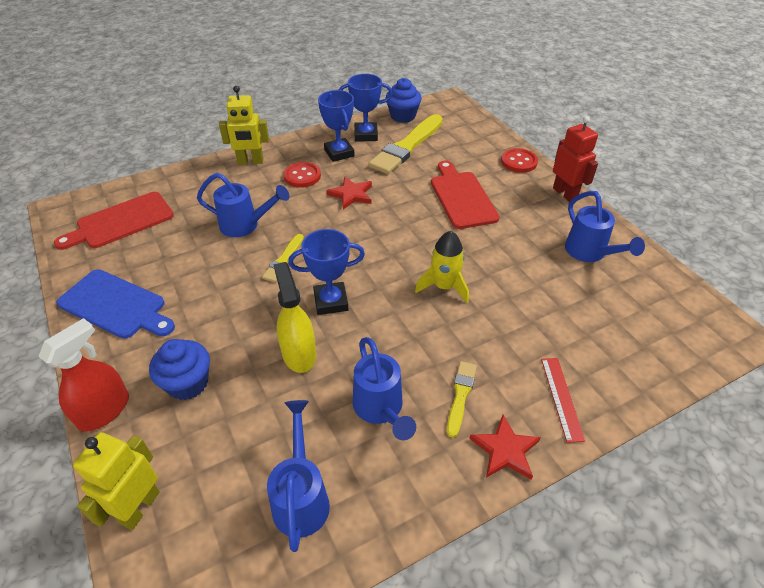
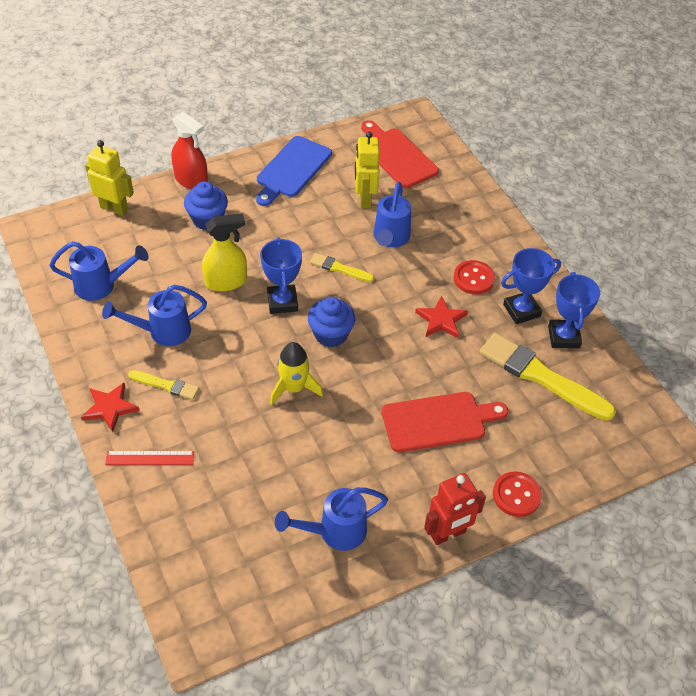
camera: 90 degrees right, 5 degrees up
yellow robot [219,86,269,165] -> yellow robot moved to [355,132,379,209]
blue cupcake [386,78,422,123] -> blue cupcake moved to [308,297,355,347]

